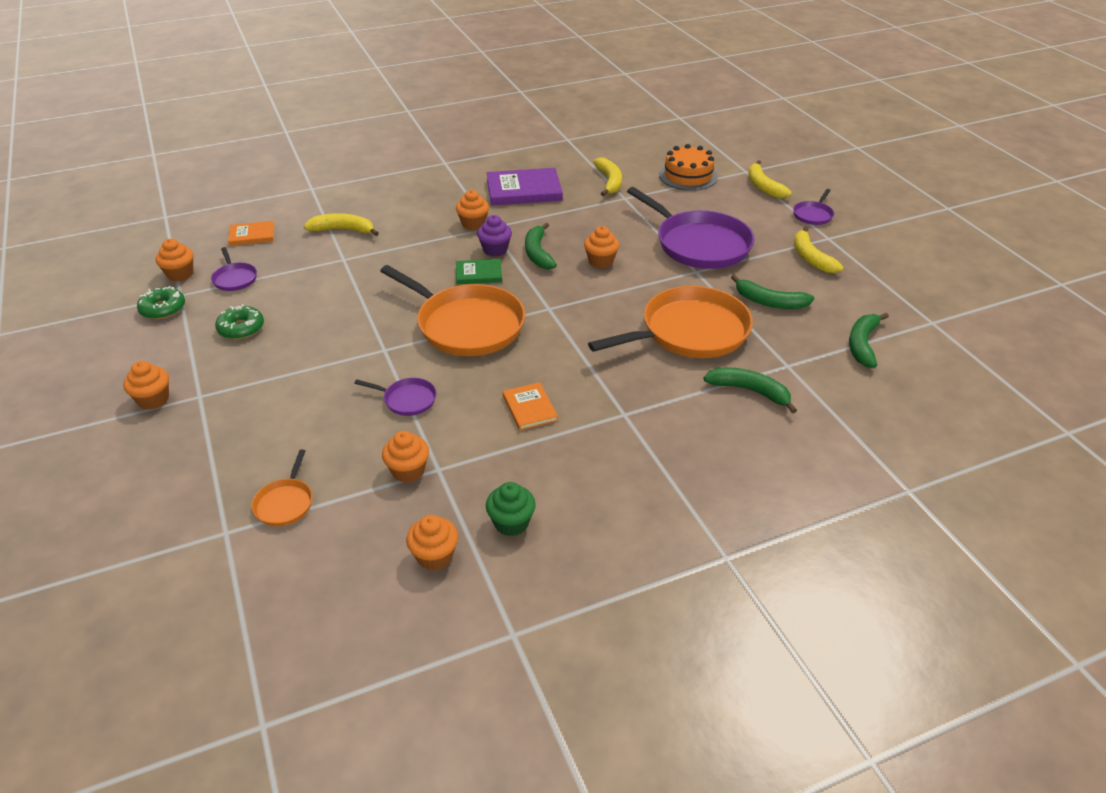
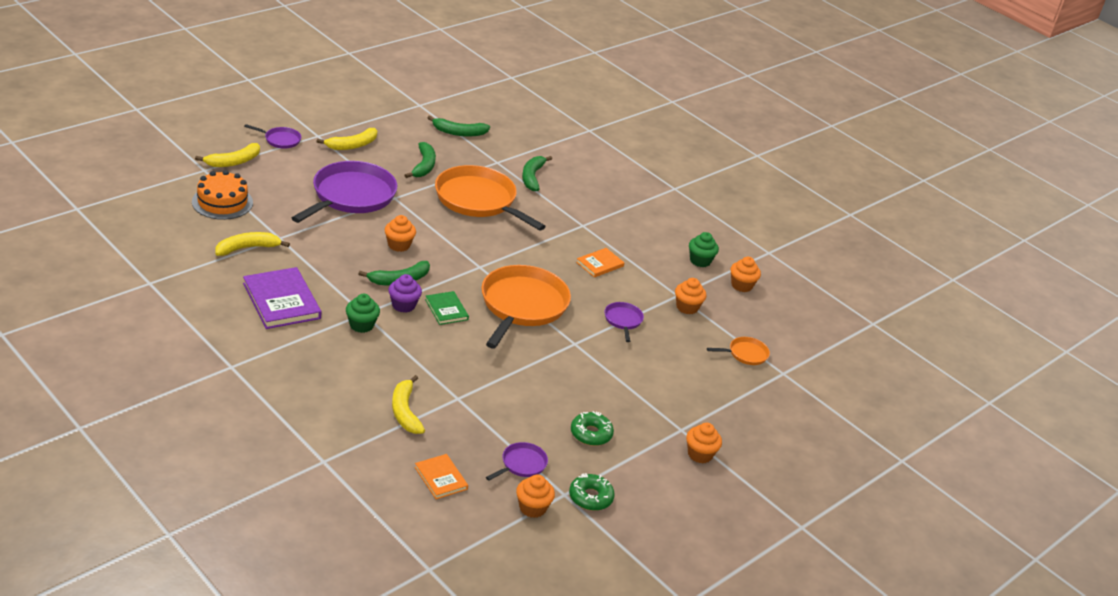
camera: 115 degrees left, 5 degrees down
orange cupcake [456,190,489,230] -> green cupcake [346,294,380,333]

